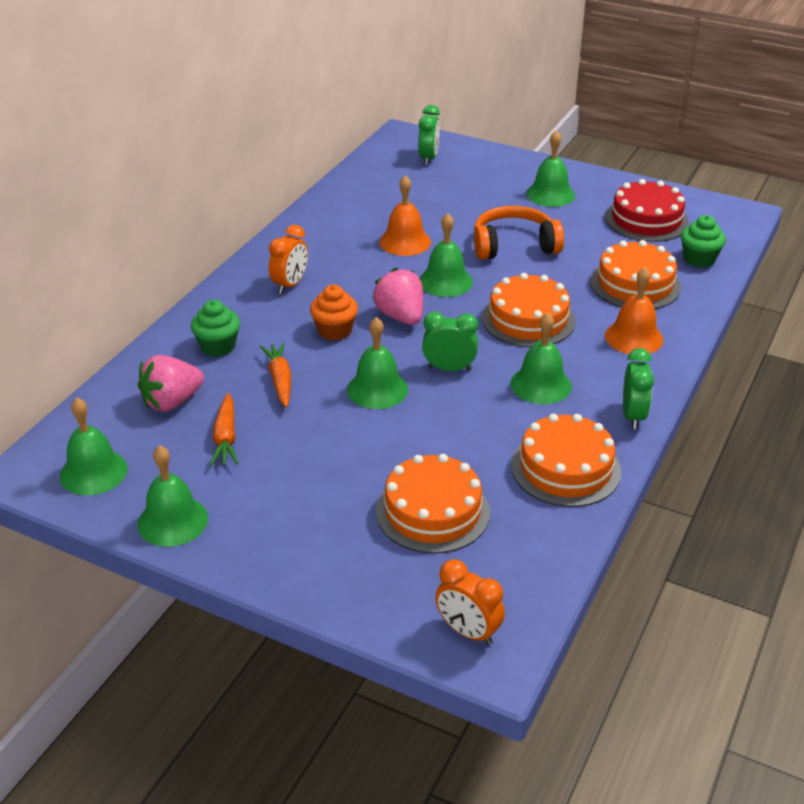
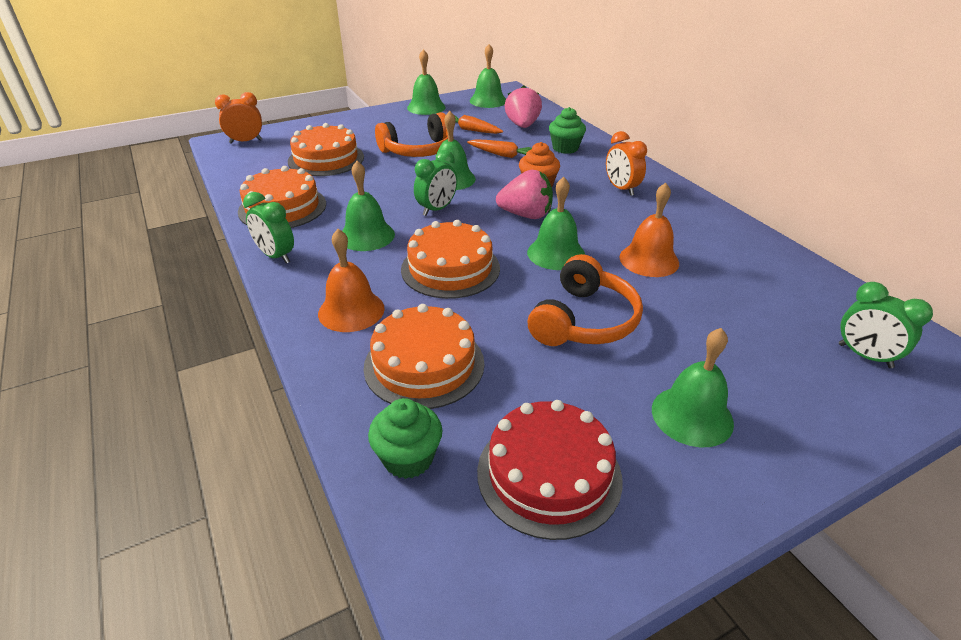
camera: 125 degrees right, 0 degrees up
none -> orange headphones [375,112,454,157]

